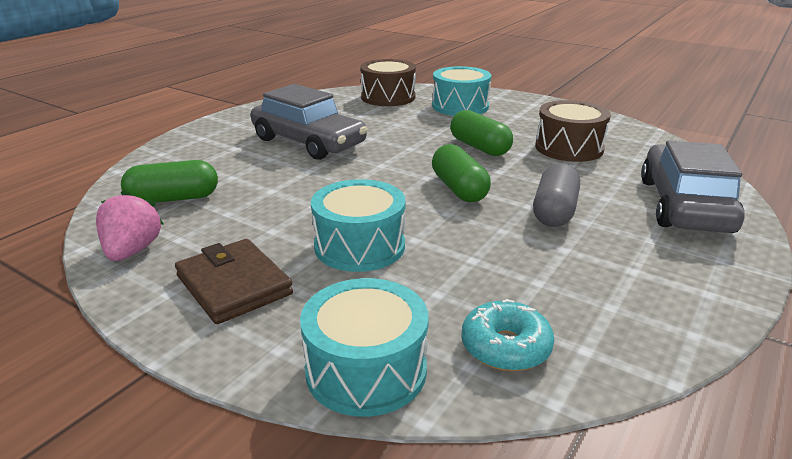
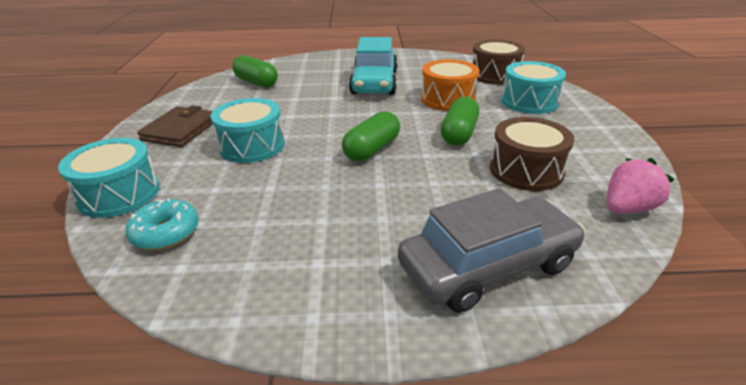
camera: 55 degrees right, 5 degrees up
pink strawberry [96,190,164,261] -> pink strawberry moved to [607,158,675,214]
grey car [251,84,367,160] -> turquoise car [349,37,398,95]
grey capsule [533,163,580,227] -> none
none -> orange drum [421,59,480,111]

